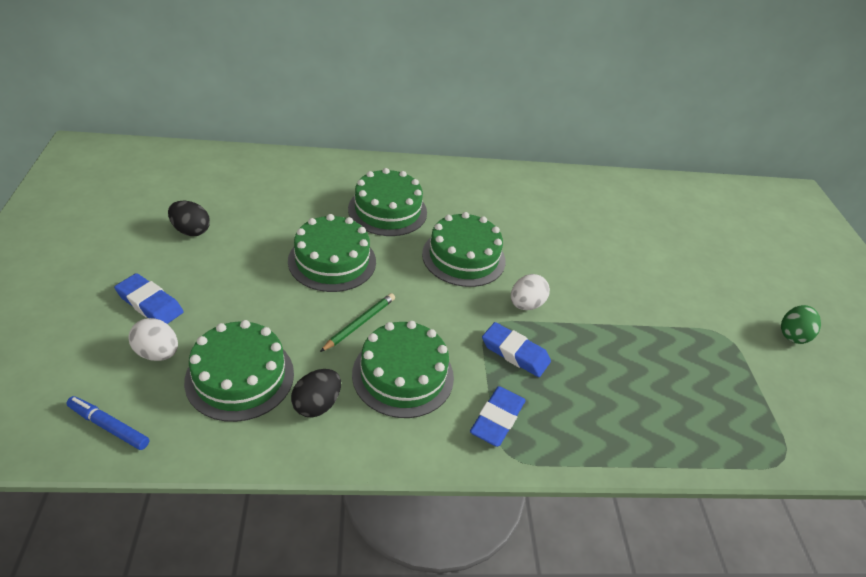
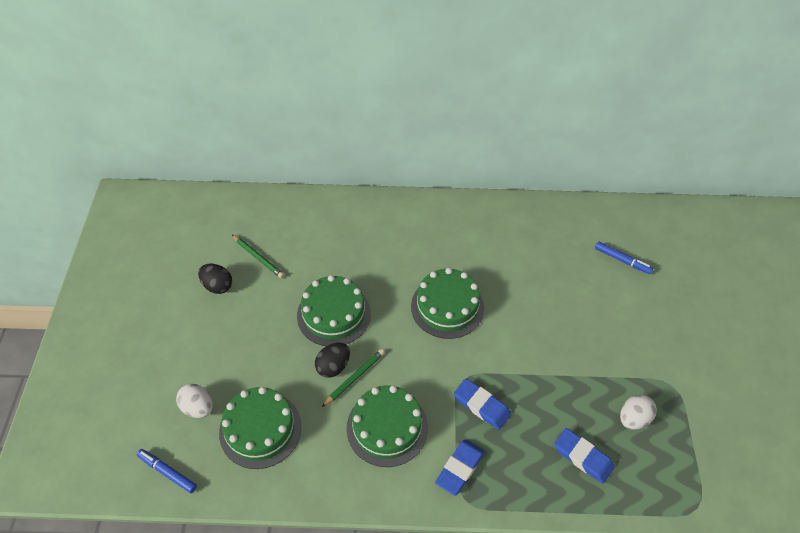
camera: 10 degrees right, 10 degrees up
blue eraser [114,273,183,324] -> blue eraser moved to [554,428,615,484]
black egg [291,369,341,418] -> black egg moved to [315,343,350,378]
green cake [348,168,427,236] -> none
white egg [511,274,550,310] -> white egg moved to [620,394,657,430]
green egg [781,305,821,344] -> none
none -> green pencil [232,235,284,278]
none -> blue marker [595,241,653,274]

